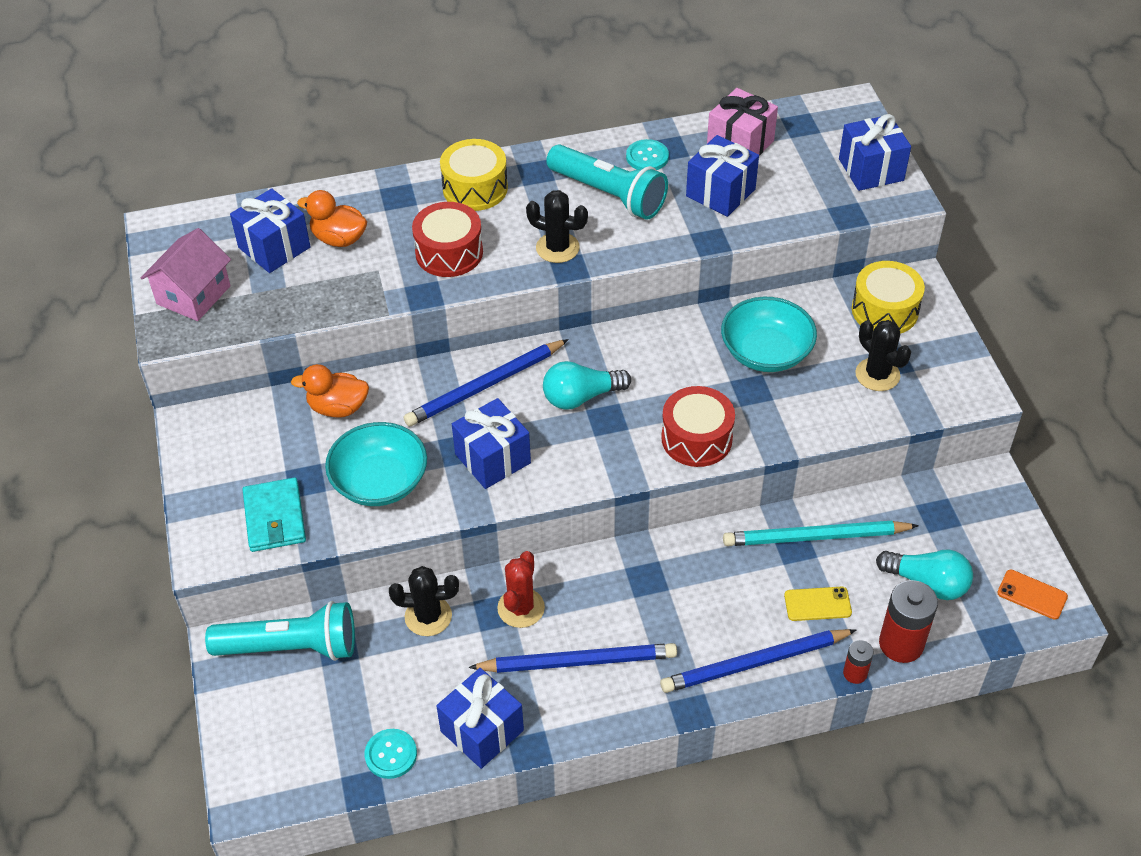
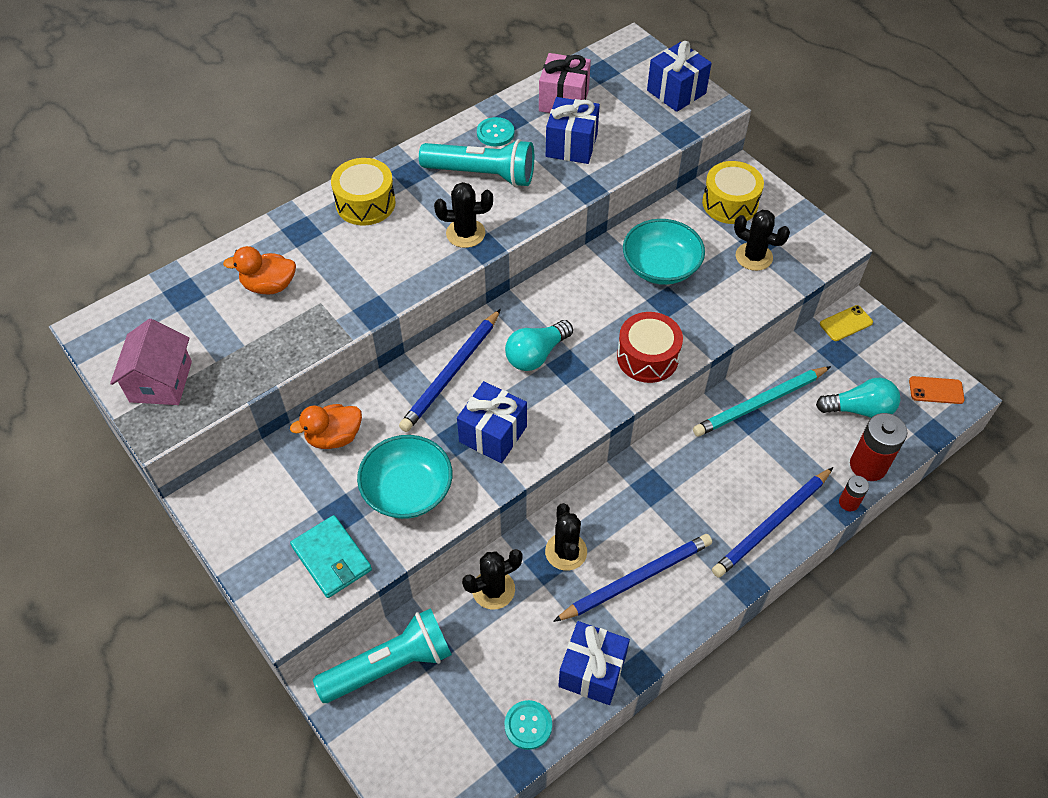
camera: 25 degrees left, 5 degrees up
blue gift [230,188,311,273] -> none
red drum [412,202,483,277] -> none
red cactus [497,551,545,628] -> black cactus [545,503,587,571]
yellow phone [784,587,852,621] -> yellow phone moved to [820,305,873,341]

